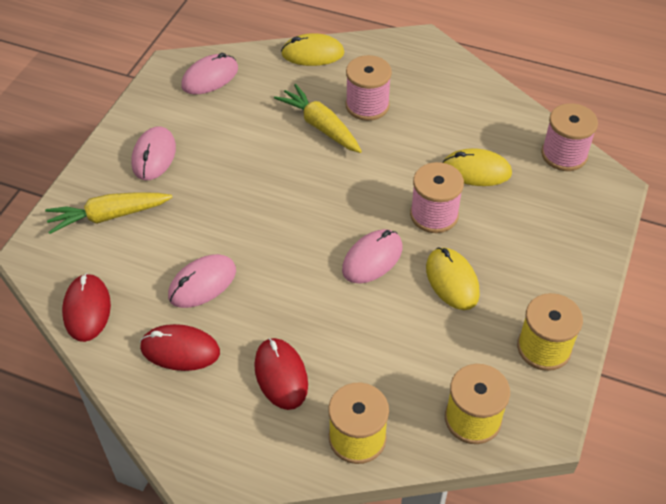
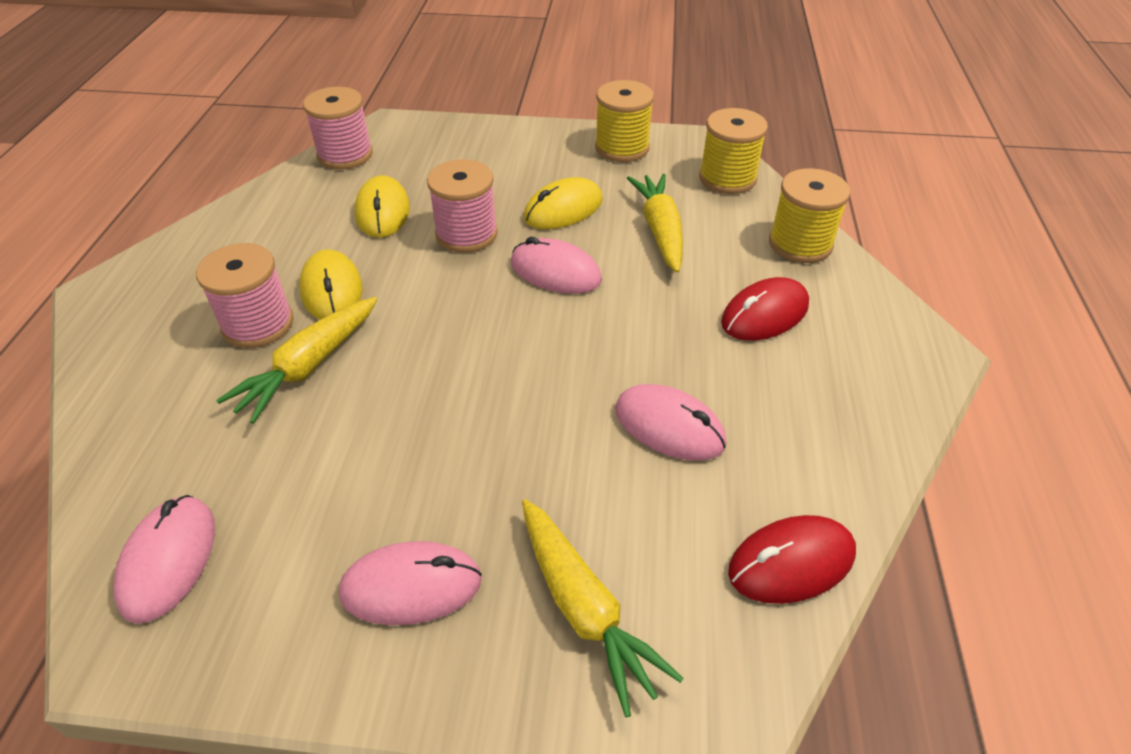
camera: 105 degrees left, 5 degrees down
red mouse [140,324,220,371] -> none
pink mouse [181,53,238,94] -> pink mouse turned 60 degrees clockwise [113,495,215,624]
yellow mouse [281,33,344,66] -> yellow mouse moved to [300,250,363,320]
none -> yellow carrot [627,174,683,273]

